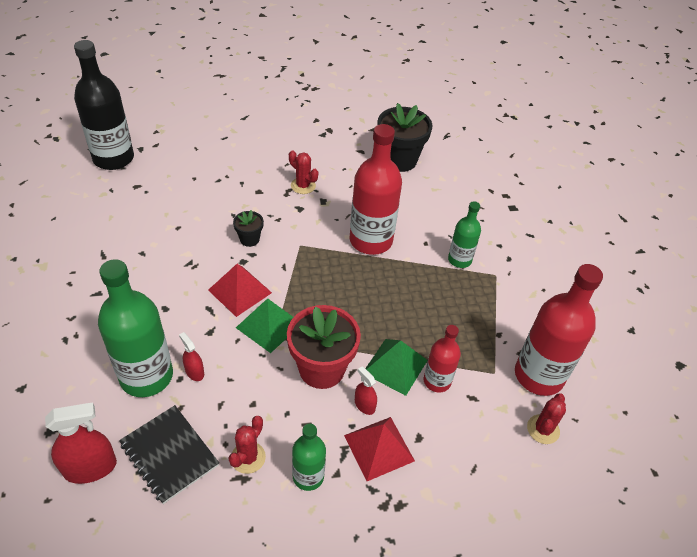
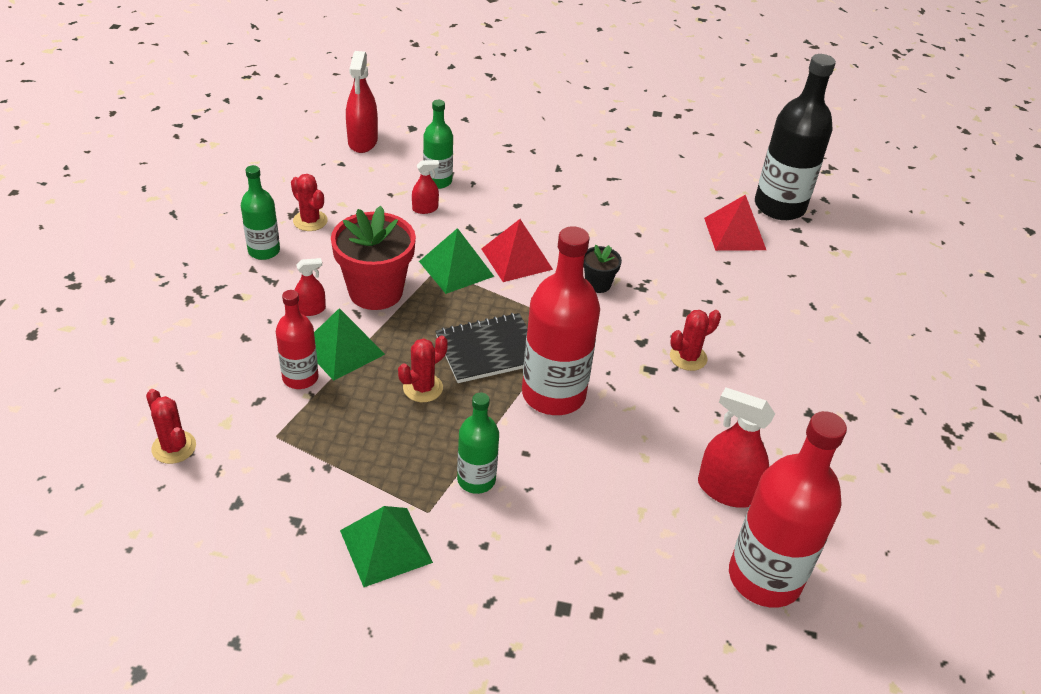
camera: 110 degrees right, 5 degrees down
green bottle [98,259,173,397] -> green bottle [423,100,453,189], size x0.55
black notebook [119,405,219,504] -> black notebook moved to [435,313,528,383]
red pyramid [344,417,415,481] -> red pyramid moved to [704,195,766,251]
black flower pot [377,103,432,172] -> red spray bottle [698,387,775,508]
red bottle [515,264,603,396] -> red bottle moved to [729,411,847,608]
none -> green pyramid [340,506,433,587]
none -> red cactus [398,335,448,402]

